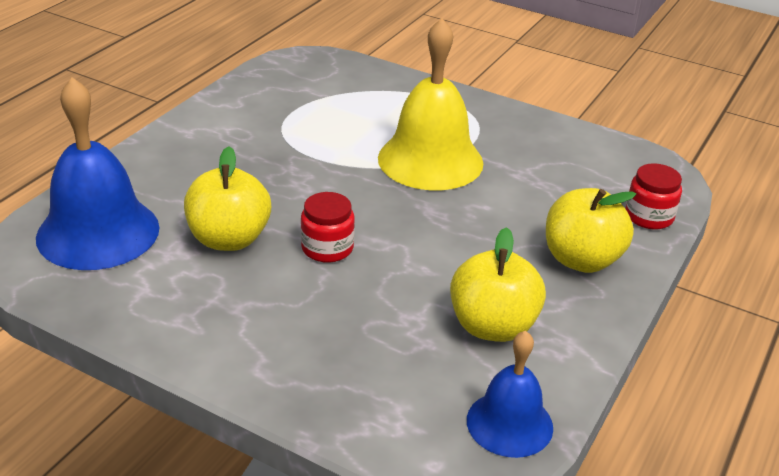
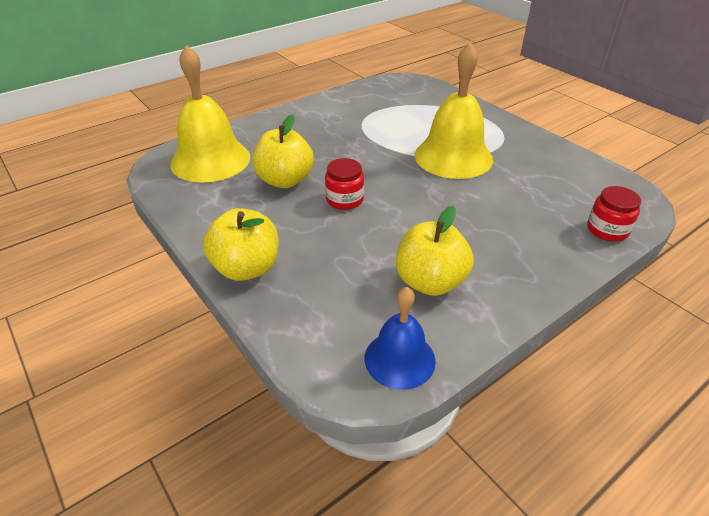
camera: 25 degrees right, 5 degrees up
blue bell [36,77,159,270] -> yellow bell [170,45,250,183]
yellow apple [546,188,636,273] -> yellow apple moved to [203,208,278,281]

